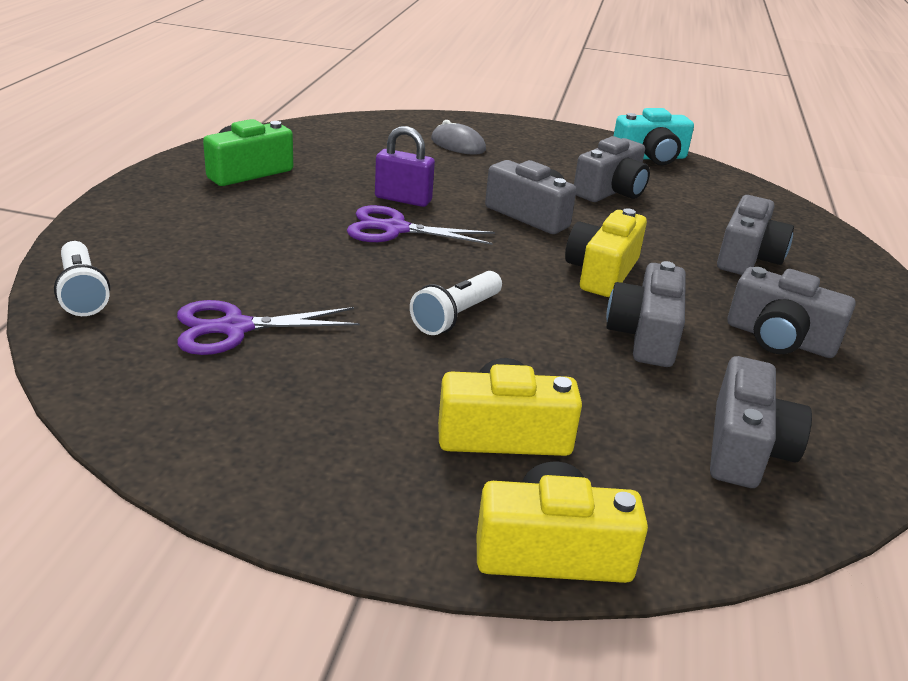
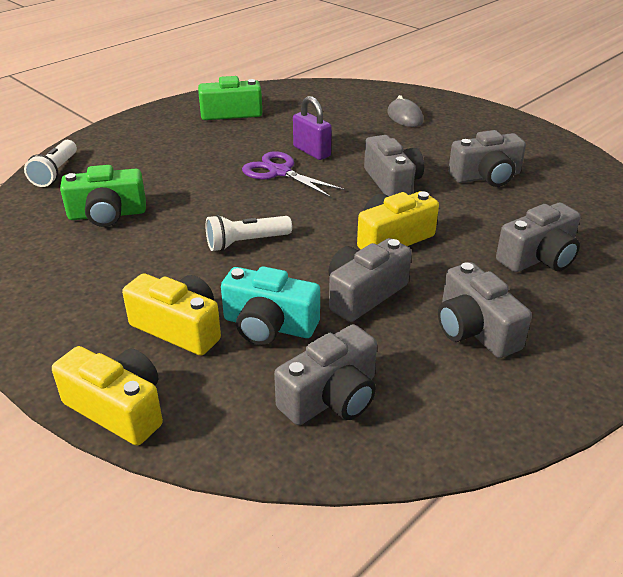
camera: 35 degrees right, 5 degrees up
purple scissors [177,300,360,355] -> green camera [60,165,146,227]
turquoise camera [614,108,694,165] -> turquoise camera moved to [221,266,320,345]

